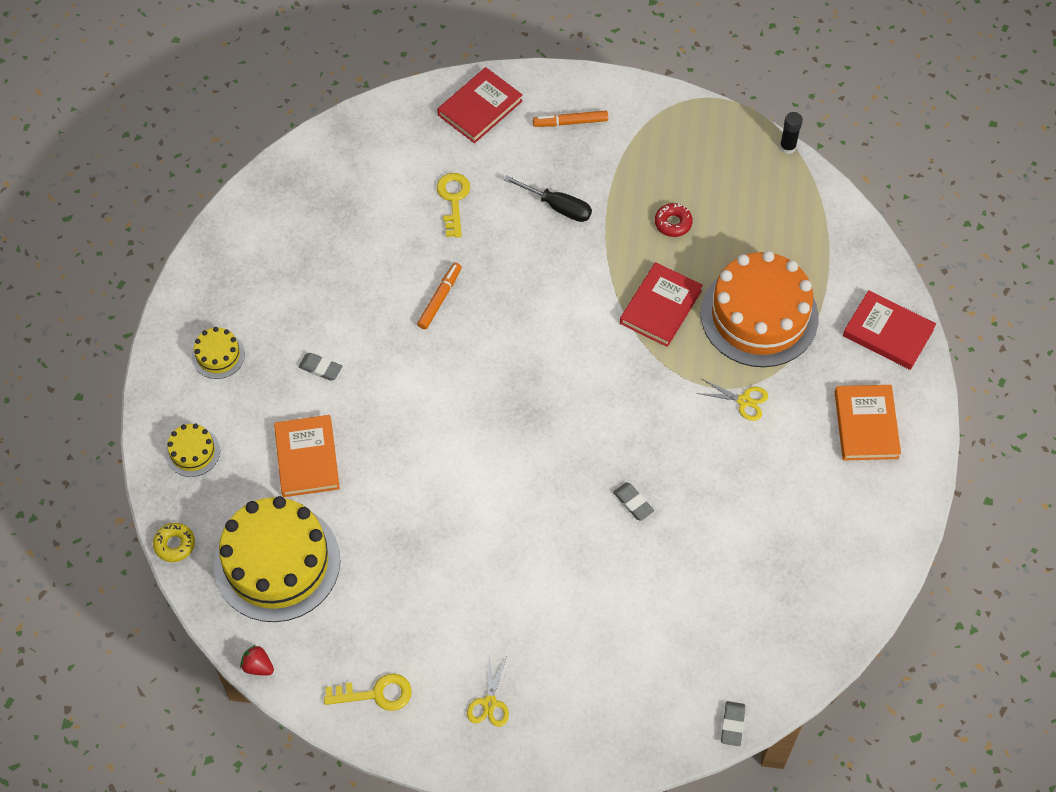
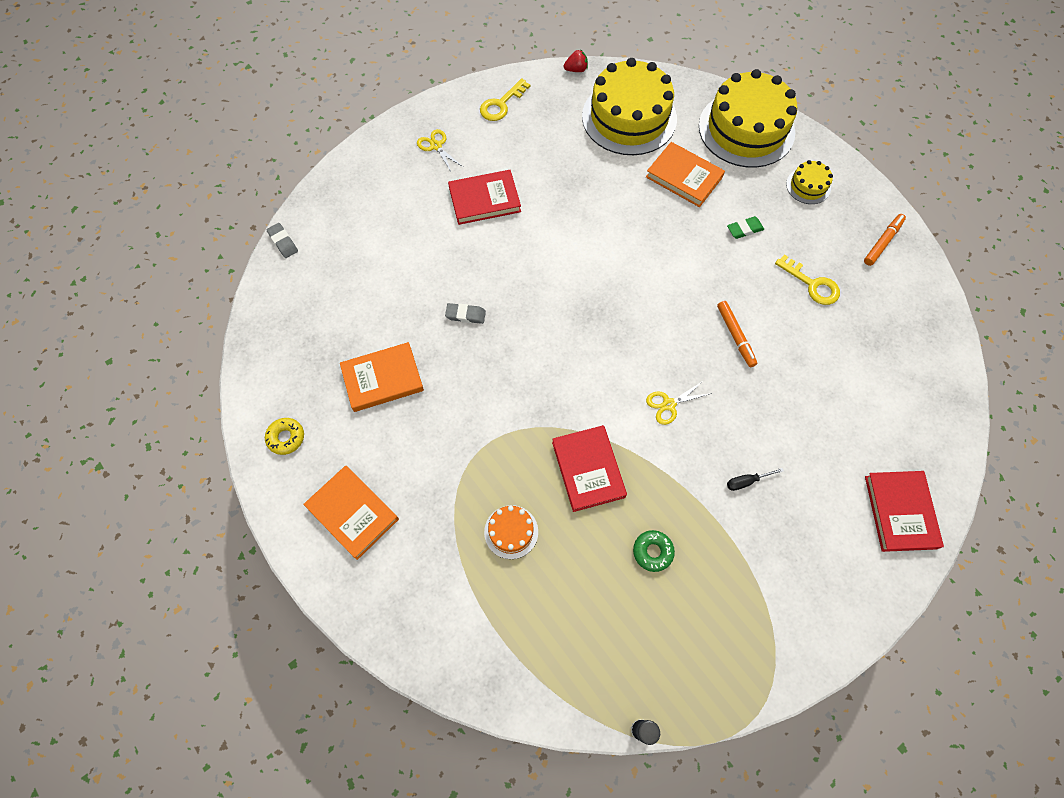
camera: 135 degrees right, 5 degrees up
yellow donut [153,523,195,562] -> yellow donut moved to [265,418,304,455]
yellow cake [166,424,220,477] -> yellow cake [699,69,797,168], size x2.25
grey eraser [298,353,343,381] -> green eraser [727,216,764,239]
yellow key [437,173,470,238] -> yellow key moved to [775,254,840,305]
black screwdriver [503,175,592,222] -> black screwdriver [727,468,784,491], size x0.59
orange marker [533,111,608,127] -> orange marker moved to [864,214,906,266]
red donut [655,203,693,237] -> green donut [633,530,675,572]
yellow scissors [697,379,768,421] -> yellow scissors moved to [646,381,712,425]
orange cake [701,251,819,367] -> orange cake [484,505,538,559], size x0.44
red book [843,290,936,370] -> red book moved to [448,170,521,225]
none -> orange book [340,342,424,412]

